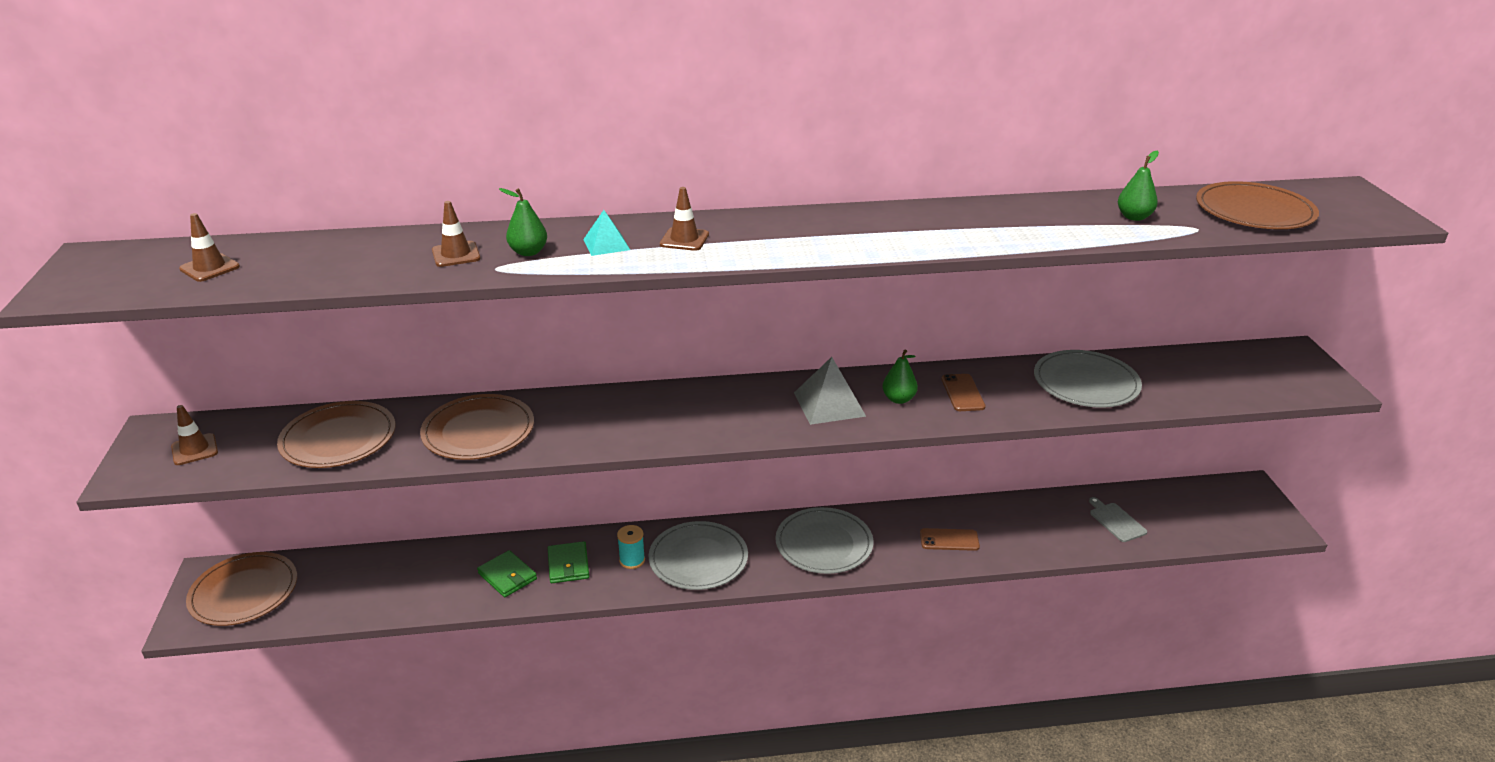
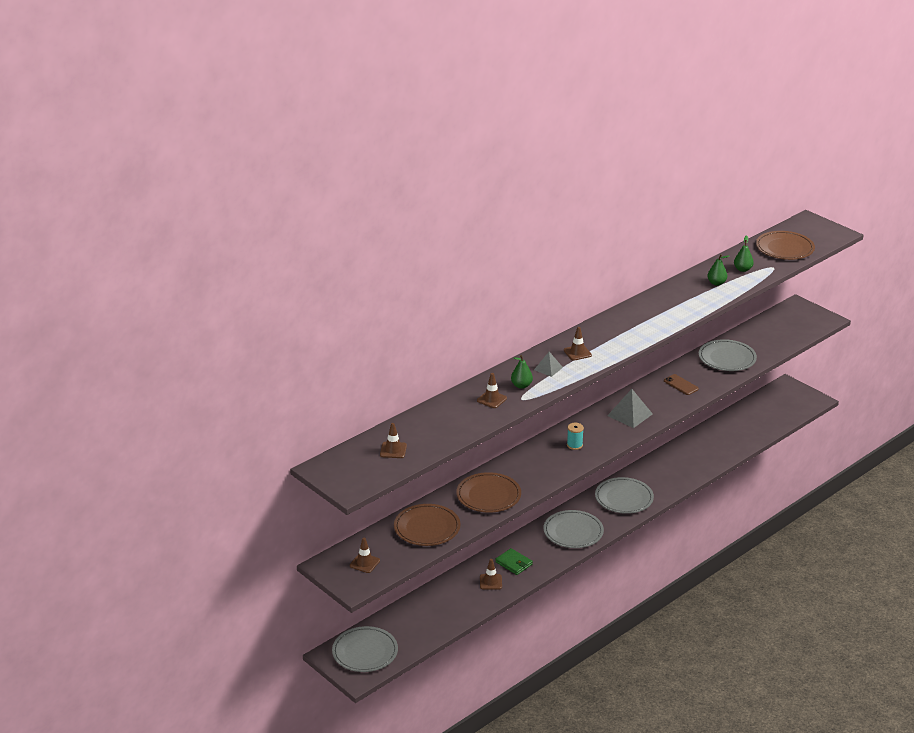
camera: 35 degrees left, 0 degrees up
brown plate [186,552,297,626] -> grey plate [332,626,398,672]
green wallet [477,550,537,597] -> brown traffic cone [480,559,502,590]
turquoise pyramid [583,210,630,256] -> grey pyramid [534,352,563,377]
turquoise spool [617,525,645,569] -> turquoise spool moved to [567,423,584,450]
green pear [882,349,918,404] -> green pear moved to [707,254,729,286]
brown phone [920,528,980,551] -> none
grey cutting board [1089,497,1147,542] -> none

